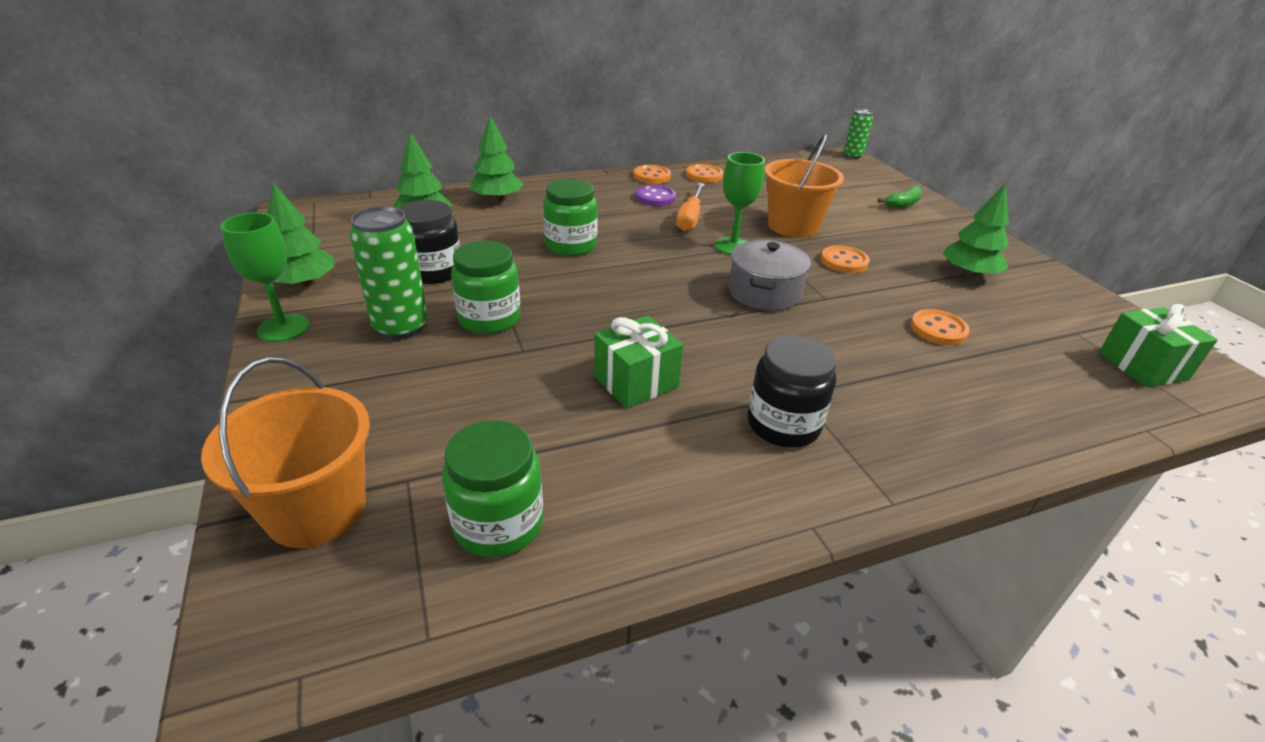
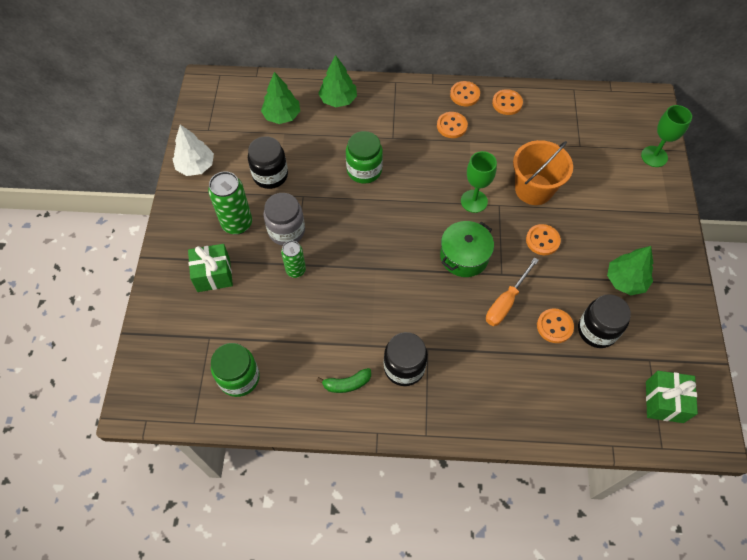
camera: 25 degrees right, 25 degrees up
orange bucket [201,357,370,548] -> none
green goblet [221,212,309,342] -> green goblet moved to [641,105,692,167]
green tree [267,182,334,287] -> white tree [173,125,214,176]
green jar [451,241,521,334] -> grey jar [263,193,305,246]
green gift [594,315,683,409] -> green gift moved to [188,244,233,292]
purple button [636,185,676,206] -> orange button [437,112,468,138]
orange screwdriver [676,183,705,232] -> orange screwdriver moved to [486,257,539,326]
grey pot [729,240,811,311] -> green pot [440,221,494,277]
green can [844,109,873,159] -> green can moved to [281,241,306,278]
green banana [878,186,922,208] -> green banana moved to [317,368,371,393]
none -> black jar [578,294,631,348]

